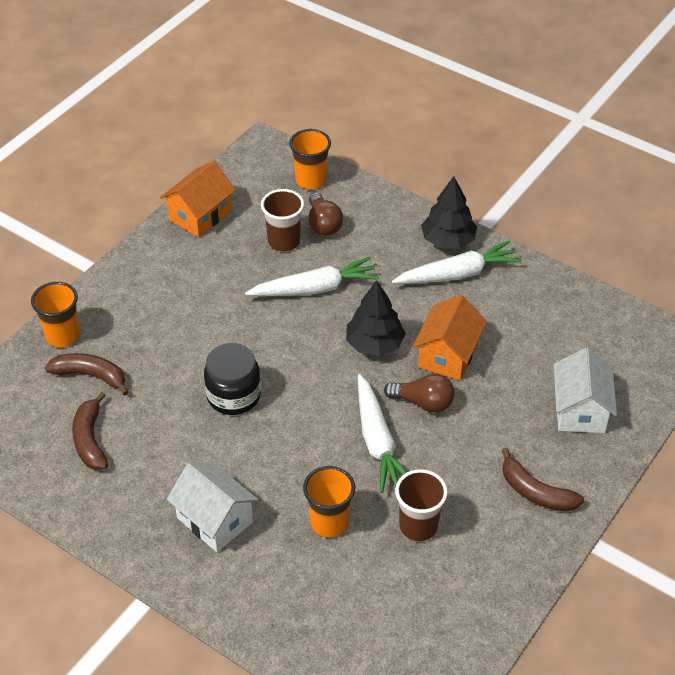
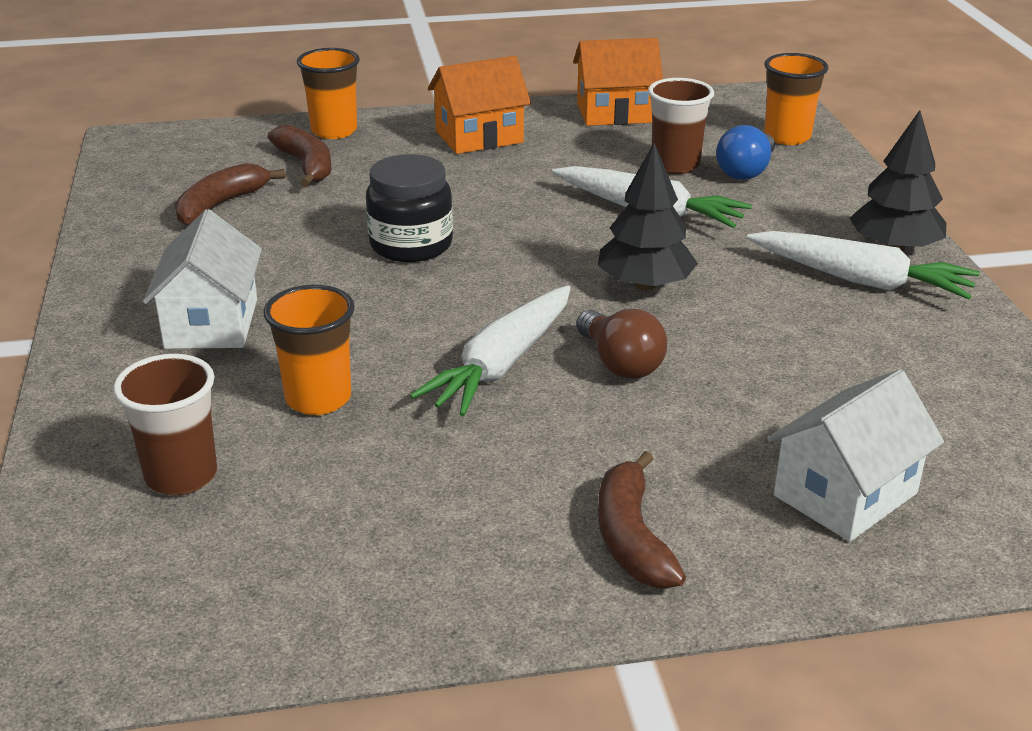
camera: 45 degrees right, 15 degrees down
brown light bulb [308,192,343,236] -> blue light bulb [716,125,775,180]
brown cup [395,469,448,541] -> brown cup moved to [113,354,217,496]
orange house [413,295,487,380] -> orange house moved to [428,56,531,154]

